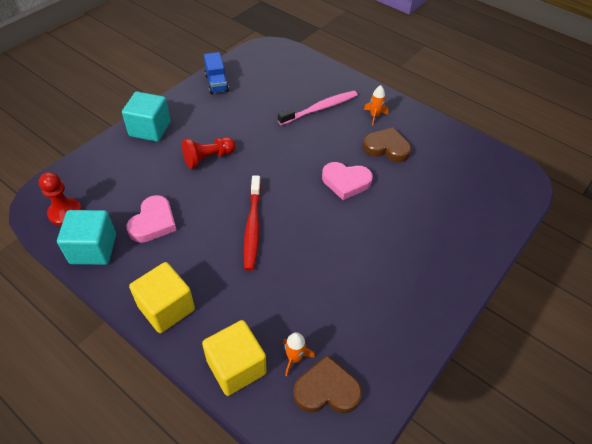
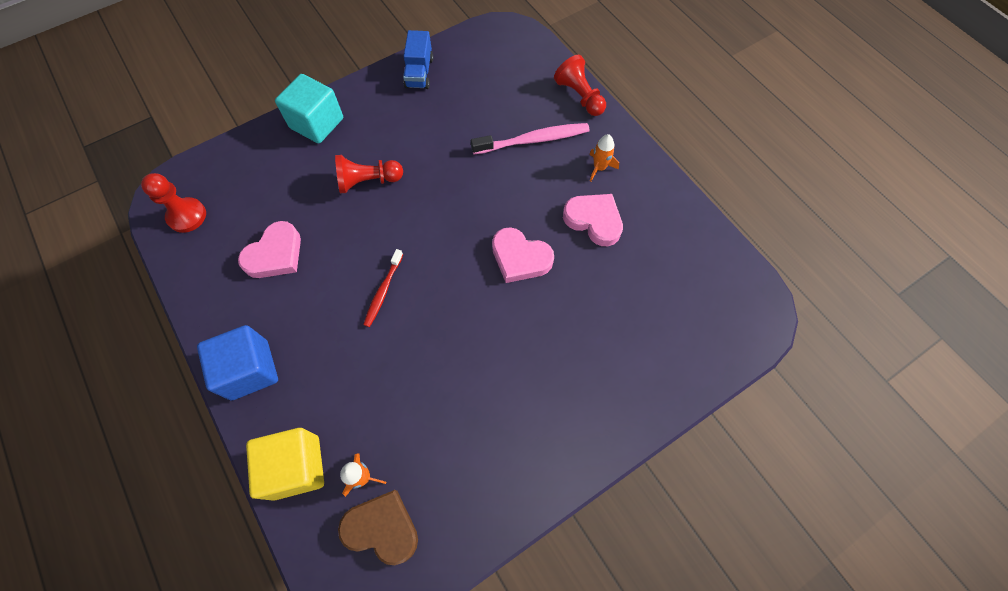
camera: 20 degrees right, 15 degrees up
turquoise cube [57,210,116,265] -> none
yellow cube [129,262,195,333] -> blue cube [197,325,278,400]
red toothbrush [243,175,261,271] -> red toothbrush [363,249,403,327], size x0.62
brown heart [363,127,411,162] -> pink heart [563,194,623,246]
none -> red pawn [554,55,606,116]

